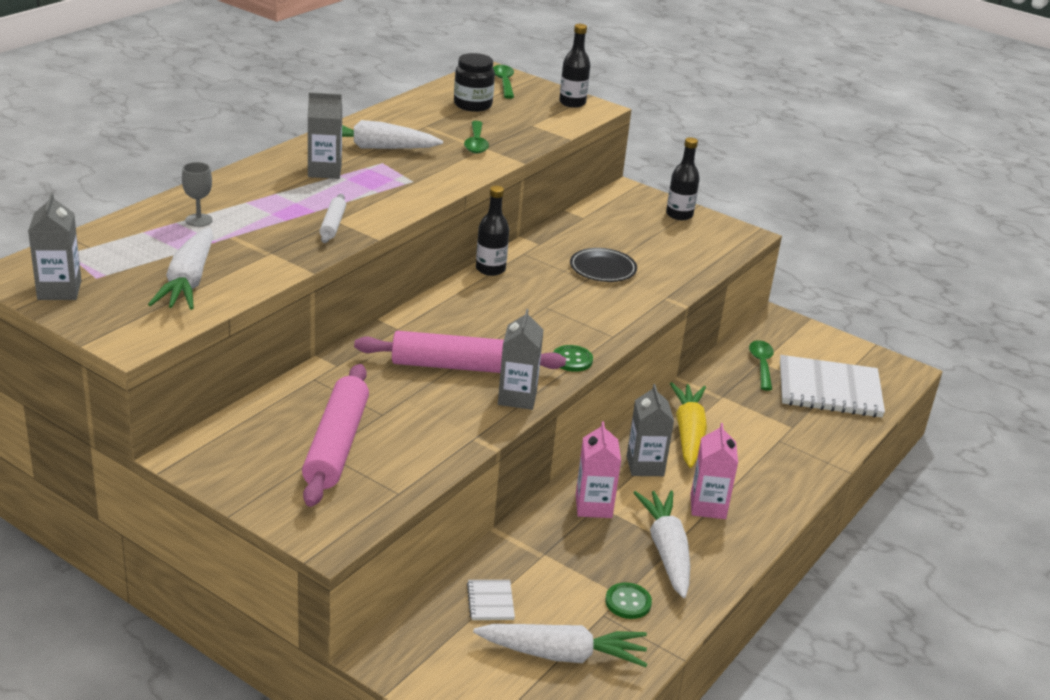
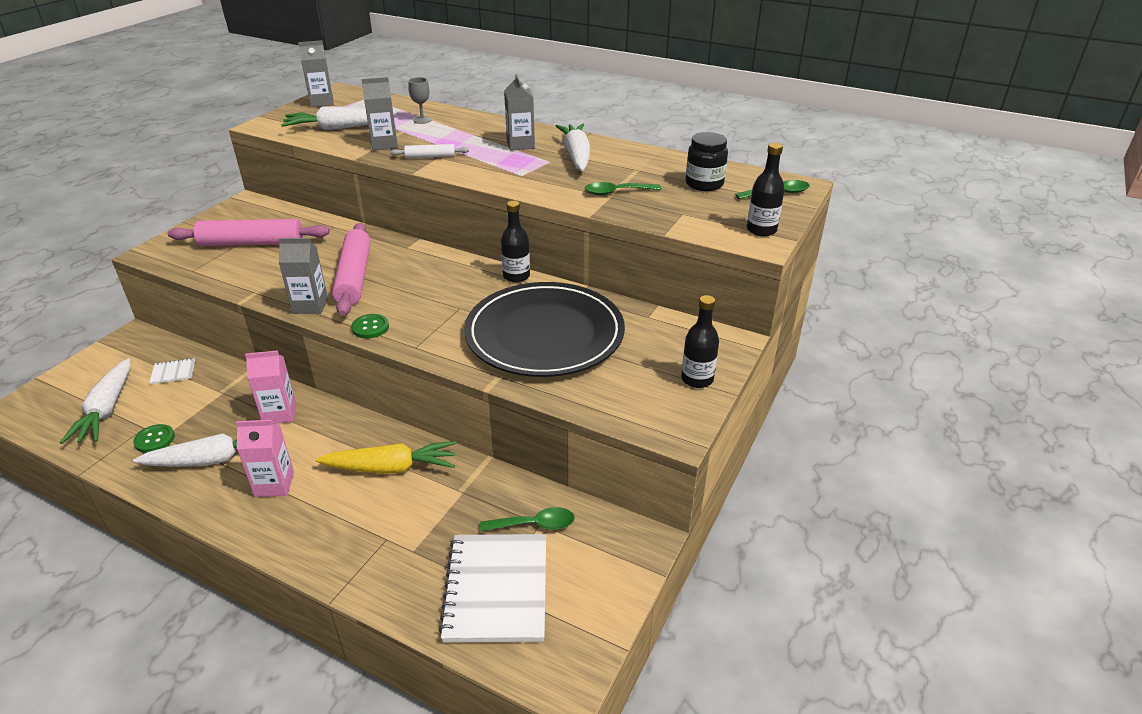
camera: 85 degrees right, 5 degrees up
black plate [570,248,637,282] -> black plate [464,282,625,377], size x2.33
grey carton [627,384,674,476] -> grey carton moved to [361,77,398,151]

